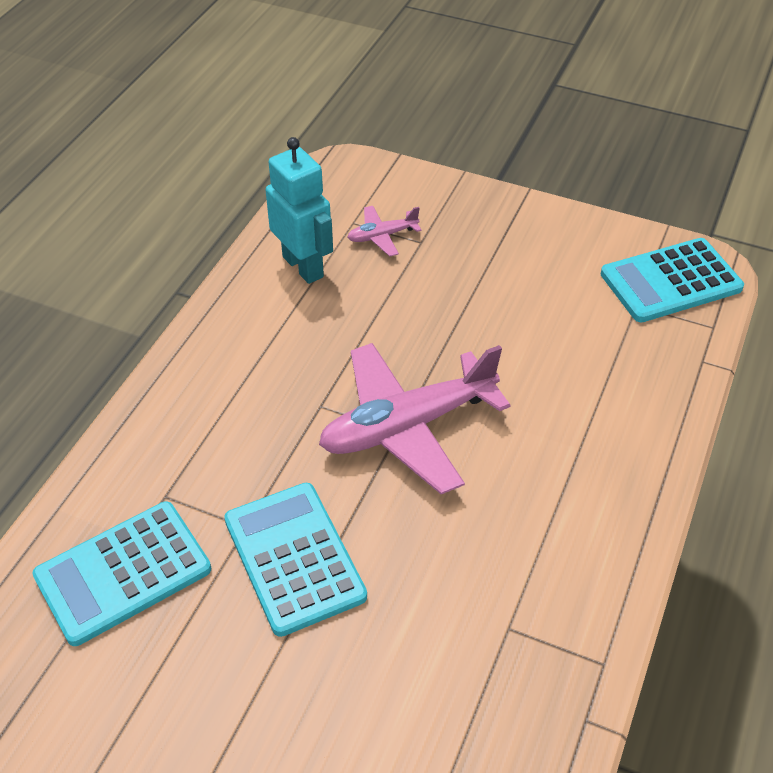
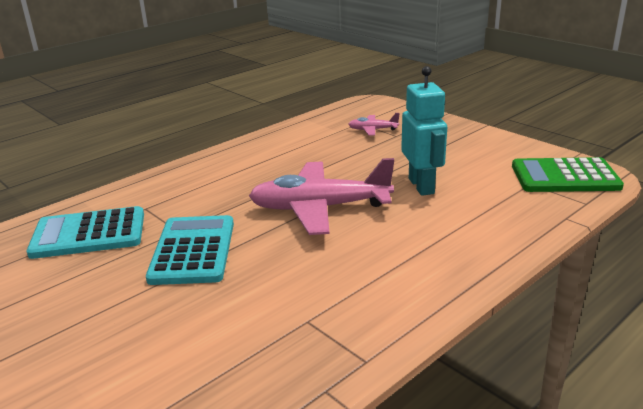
camera: 25 degrees right, 20 degrees down
turquoise robot [266,137,333,284] -> turquoise robot moved to [401,66,447,196]
turquoise calculator [601,238,744,322] -> green calculator [512,157,624,192]

